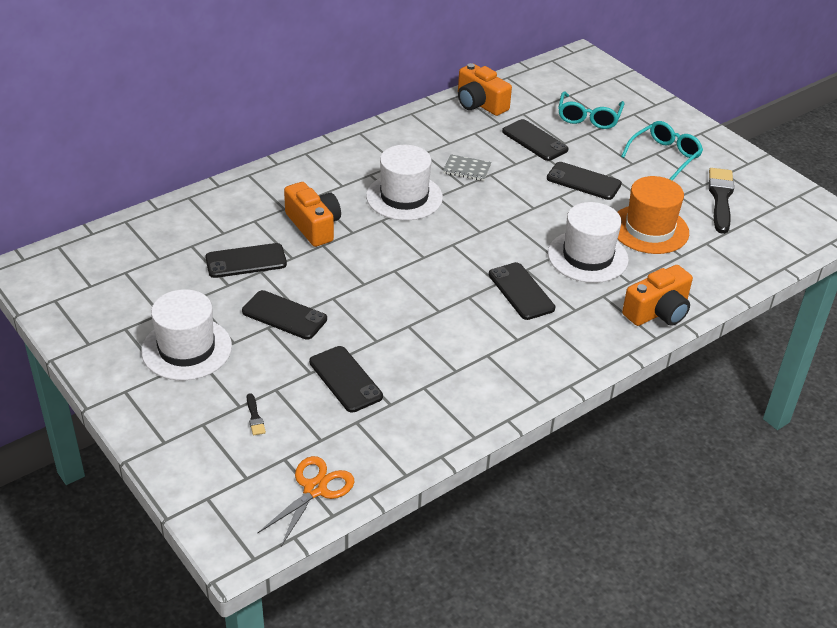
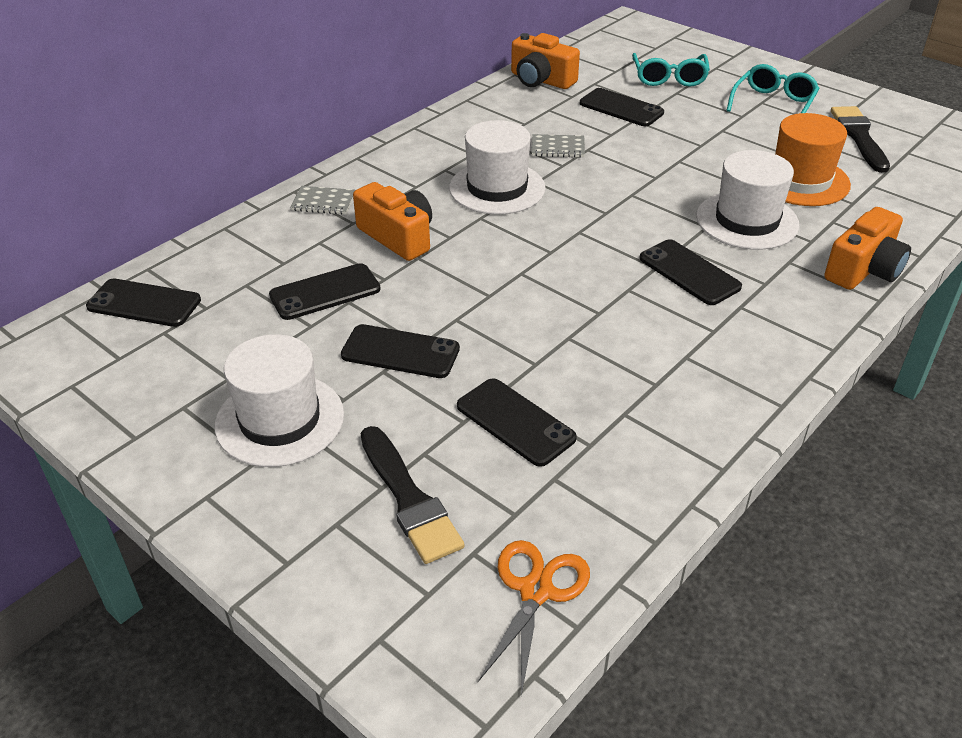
camera: 10 degrees left, 0 degrees up
black brush [247,393,266,435] -> black brush [360,426,464,564], size x2.27
black phone [547,162,622,200] -> black phone moved to [86,279,201,327]
none -> grey notebook [290,186,355,215]

